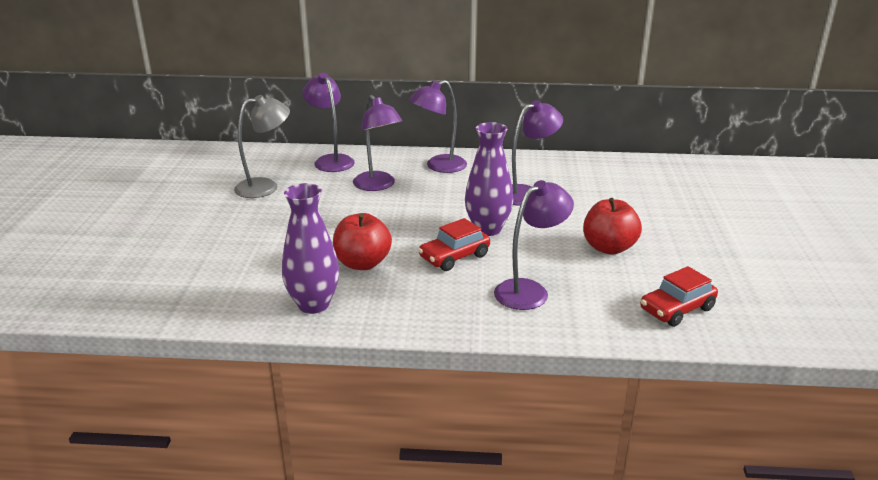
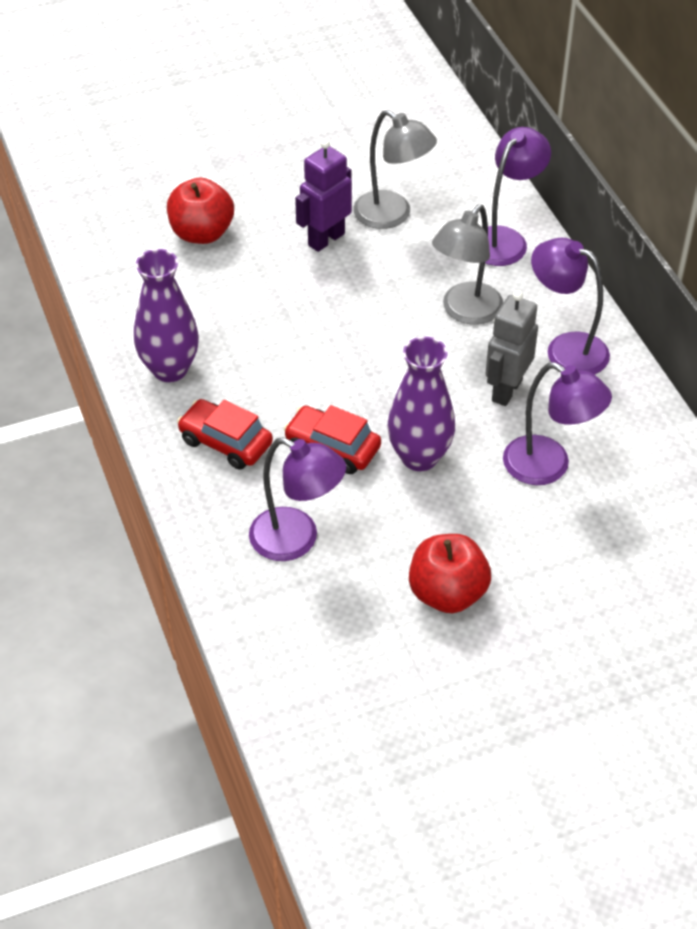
camera: 65 degrees right, 20 degrees up
red apple [333,213,392,270] -> red apple moved to [167,178,234,244]
purple lamp [353,95,402,191] -> grey lamp [432,204,503,325]
red car [640,266,718,327] -> red car moved to [177,399,273,470]
none -> purple robot [295,139,352,252]
none -> grey robot [485,291,538,406]

